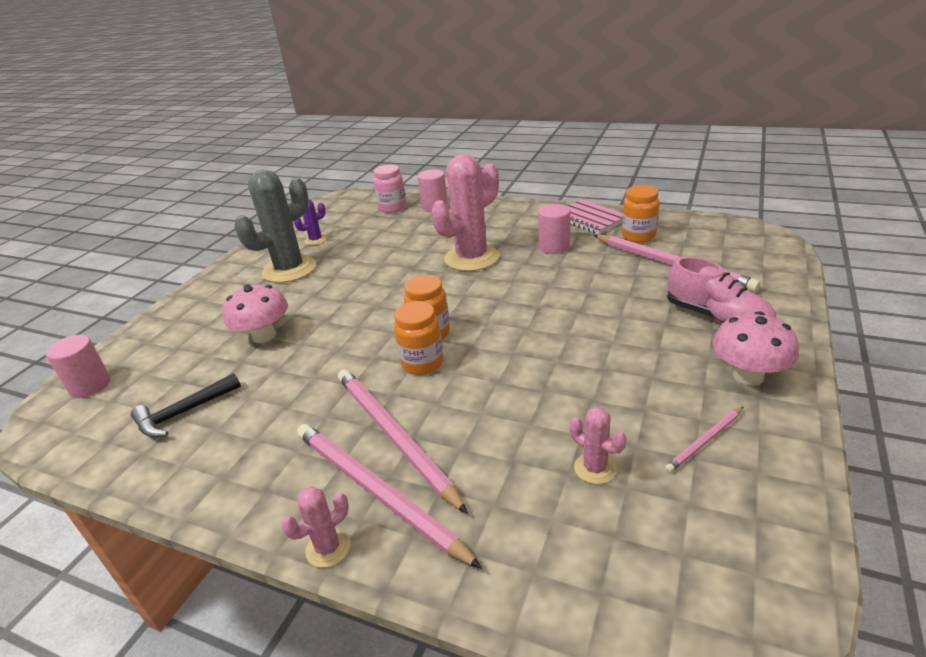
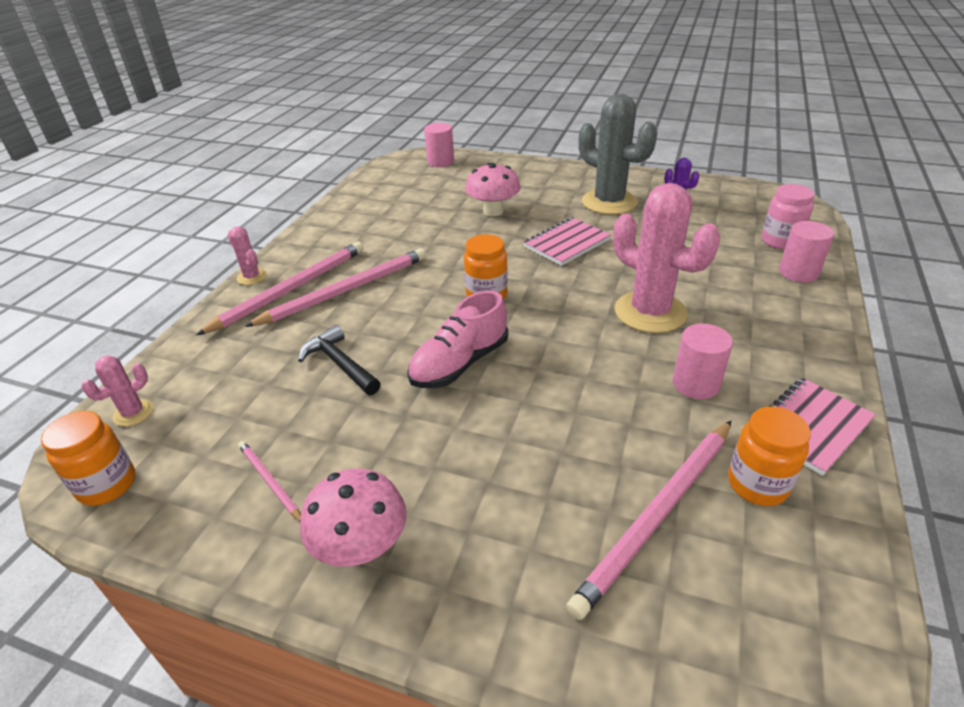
camera: 85 degrees right, 5 degrees up
black hammer [131,373,241,438] -> black hammer moved to [298,325,381,395]
orange jar [394,301,444,375] -> orange jar moved to [41,411,135,506]
pink cactus [570,407,626,484] -> pink cactus moved to [81,355,153,426]
pink shoe [667,256,776,324] -> pink shoe moved to [407,291,508,388]
none -> pink notebook [523,217,611,266]

